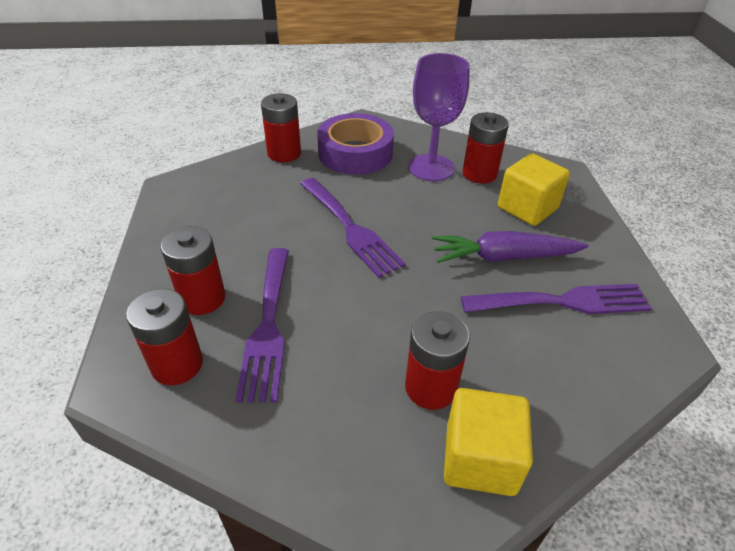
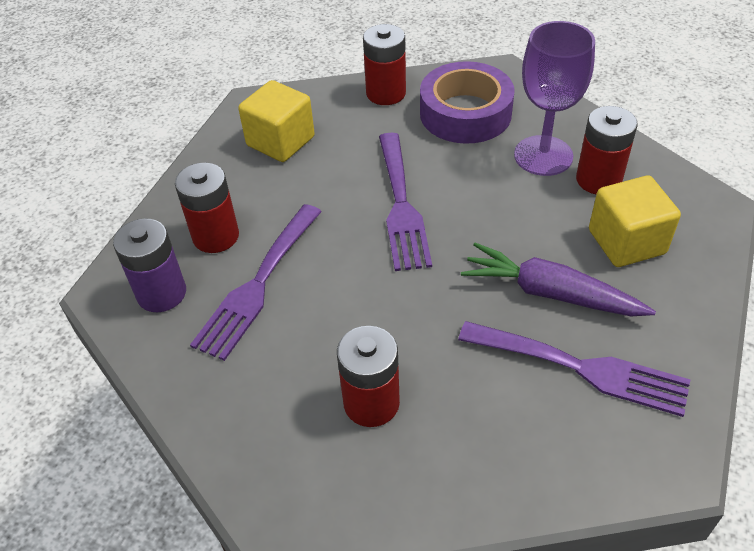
camera: 30 degrees right, 5 degrees up
red battery [126,289,203,385] -> purple battery [113,218,186,312]
yellow cube [444,388,533,496] -> yellow cube moved to [238,80,315,162]

